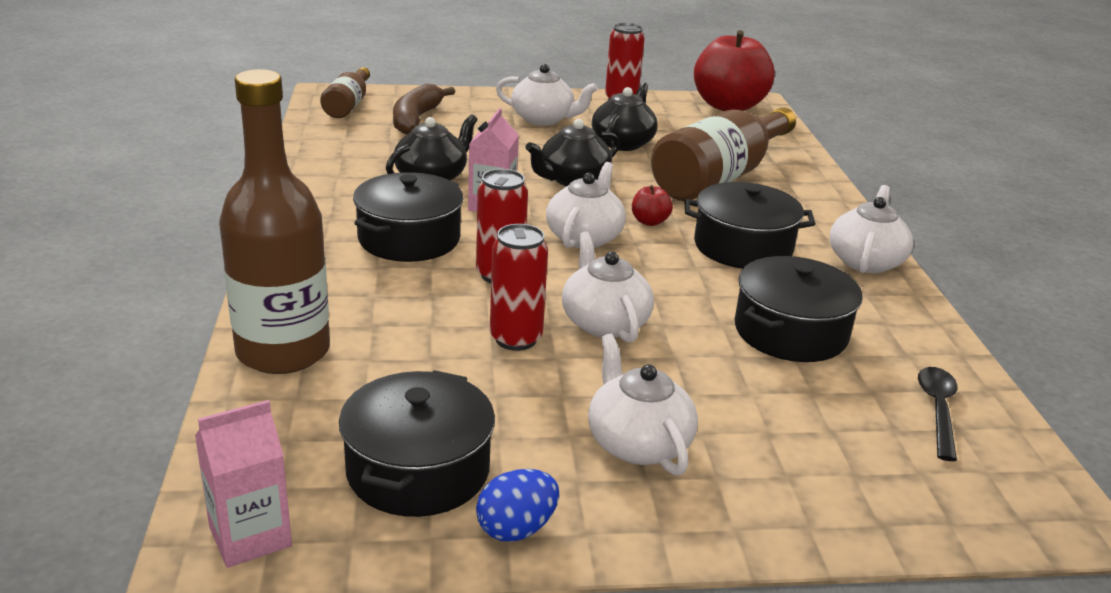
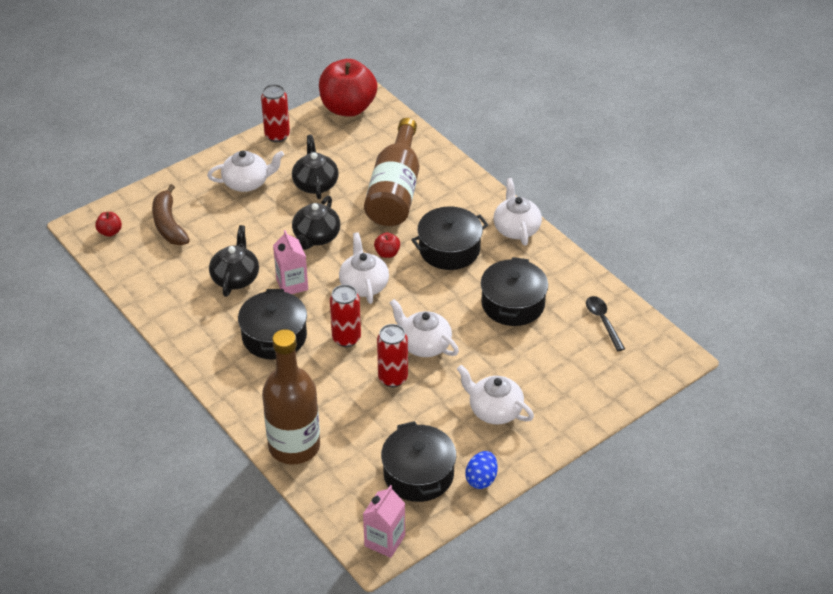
camera: 30 degrees left, 15 degrees up
brown bottle [320,67,370,118] -> red apple [95,212,122,237]

